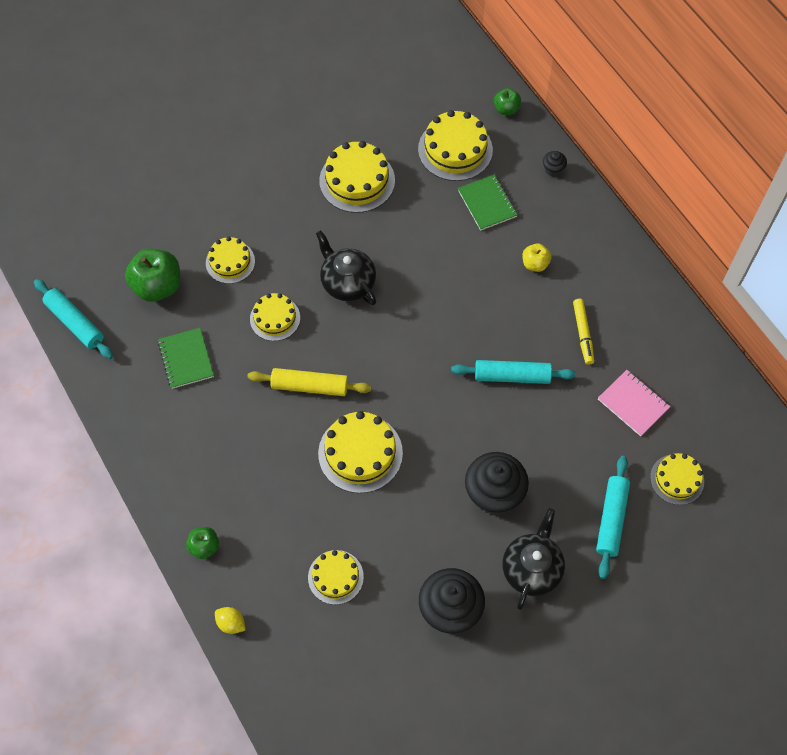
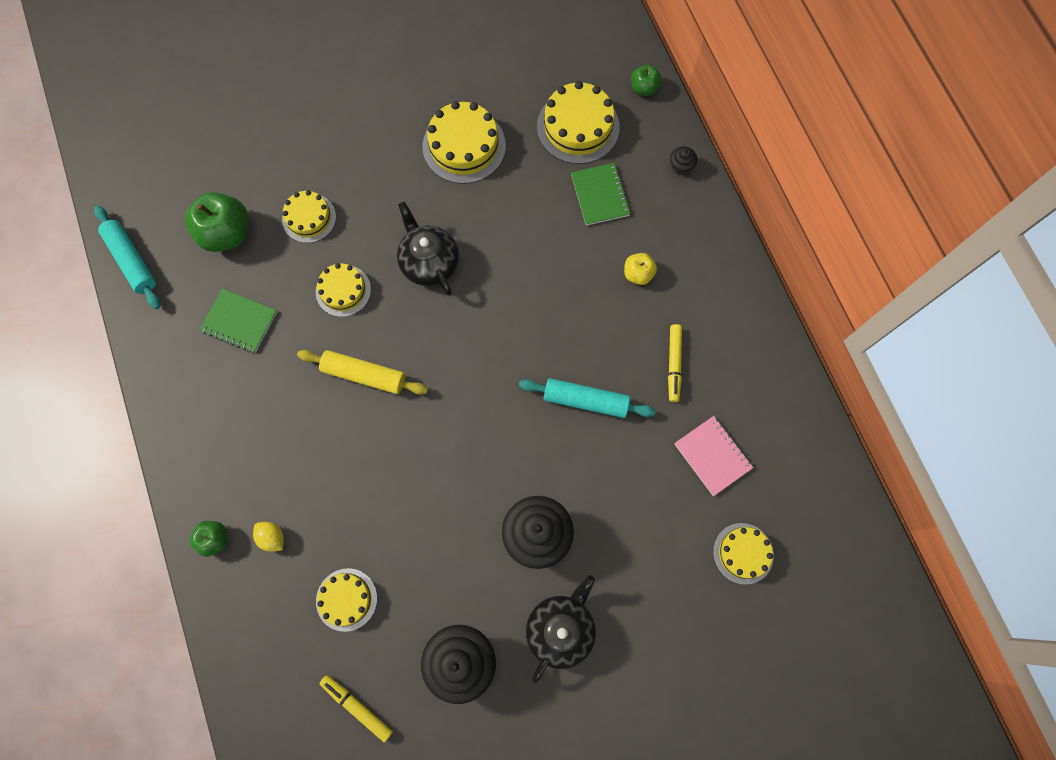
camera: 10 degrees right, 10 degrees up
green notebook [158,328,214,389] -> green notebook turned 60 degrees counterclockwise [200,289,277,353]
yellow lemon [215,607,246,634] -> yellow lemon moved to [253,522,284,552]
yellow cake [318,411,403,493] -> none
turquoise rolling pin [596,456,630,579] -> none
none -> yellow marker [319,675,393,743]

